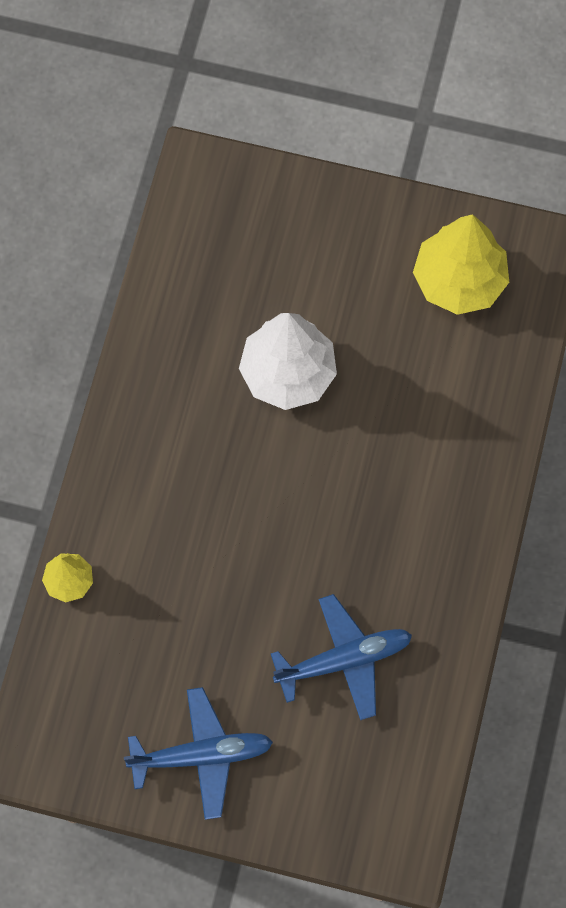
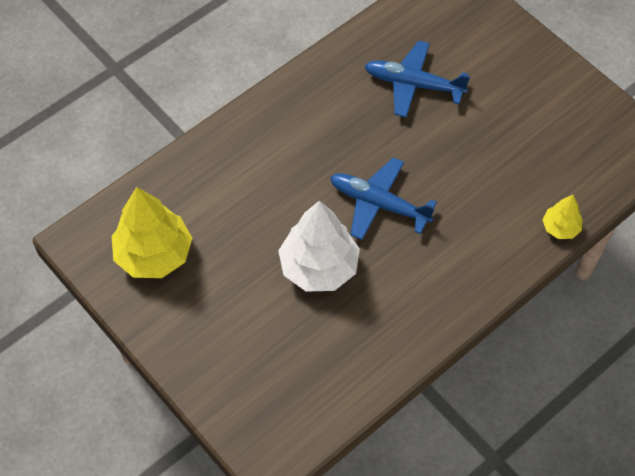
camera: 145 degrees left, 10 degrees down
blue plane [124,687,273,820] -> blue plane moved to [330,157,437,240]

